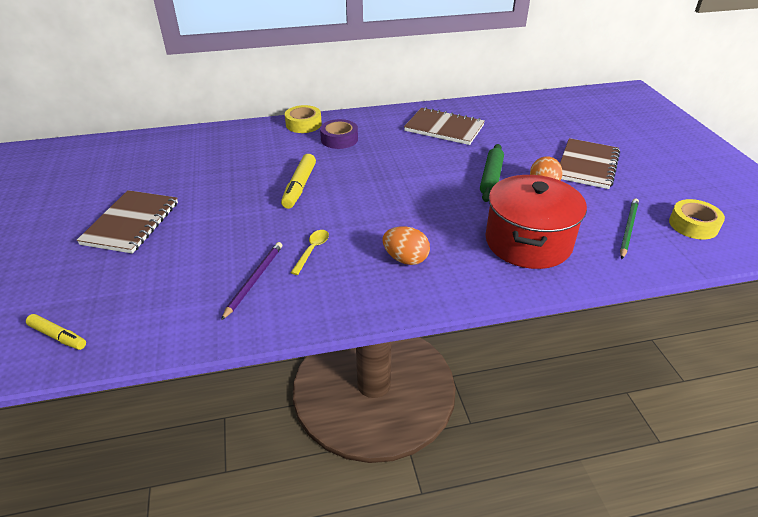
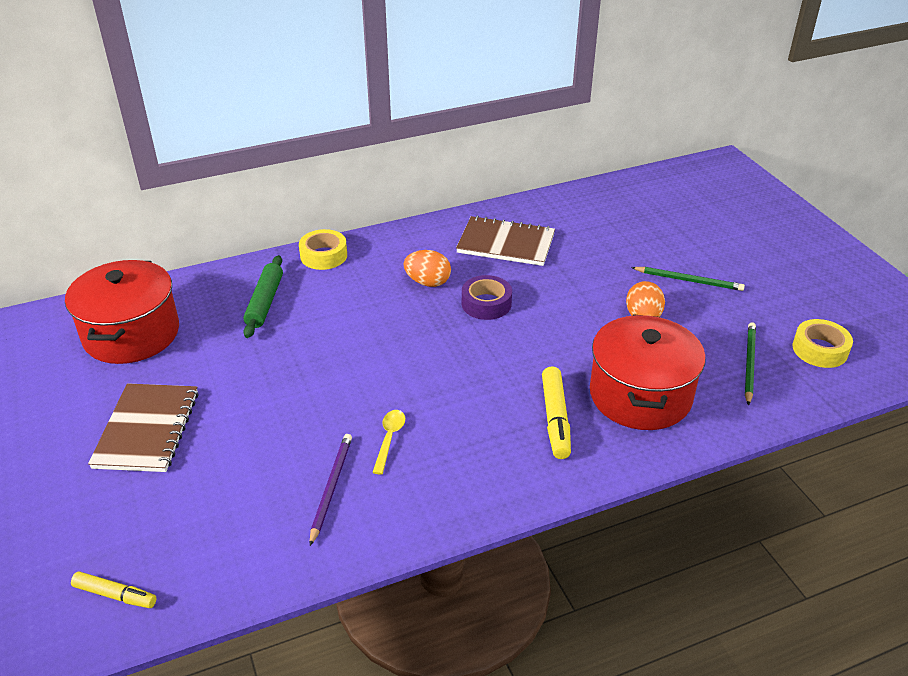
camera: 10 degrees left, 0 degrees up
yellow marker [281,154,316,209] -> yellow marker moved to [542,367,571,459]
purple tape [320,119,358,149] -> purple tape moved to [462,275,512,320]
orange egg [382,226,430,265] -> orange egg moved to [403,250,451,287]
green rolling pin [480,144,504,202] -> green rolling pin moved to [243,255,283,338]
brown notebook [560,138,620,189] -> green pencil [631,267,745,291]
none -> red pot [65,260,179,364]

